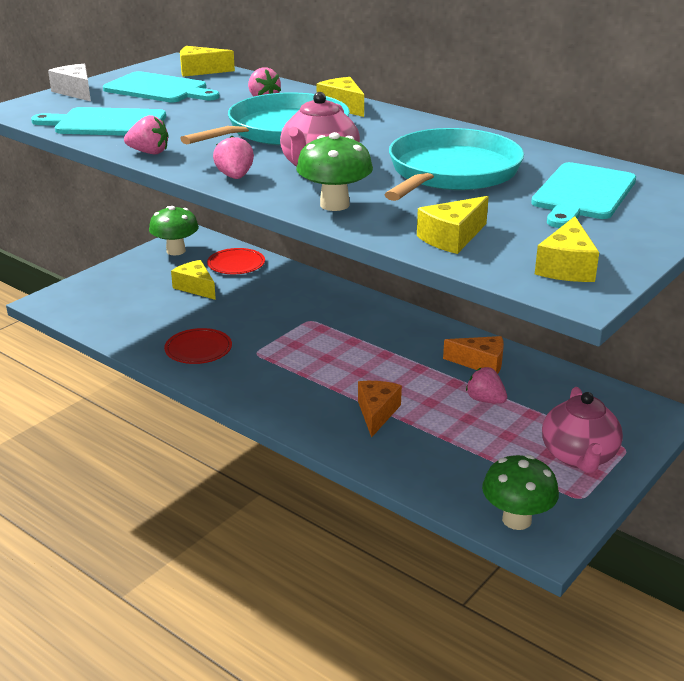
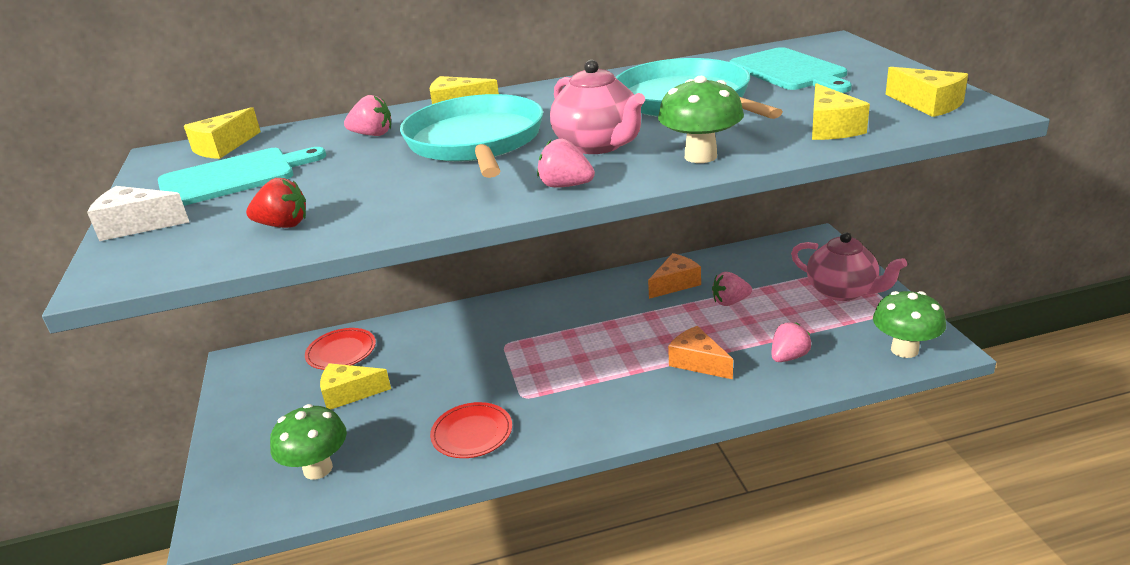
camera: 50 degrees left, 0 degrees up
turquoise cutting board [31,107,166,136] -> red strawberry [246,178,306,228]
pink strawberry [124,115,169,155] -> pink strawberry moved to [772,323,812,362]
green mushroom [149,206,199,255] -> green mushroom moved to [270,404,347,480]

